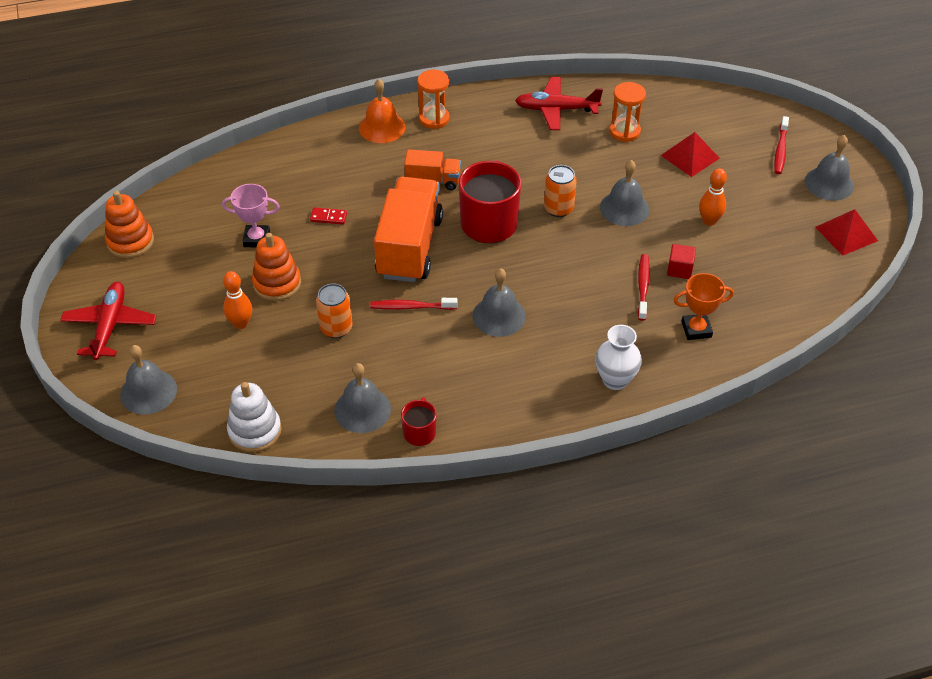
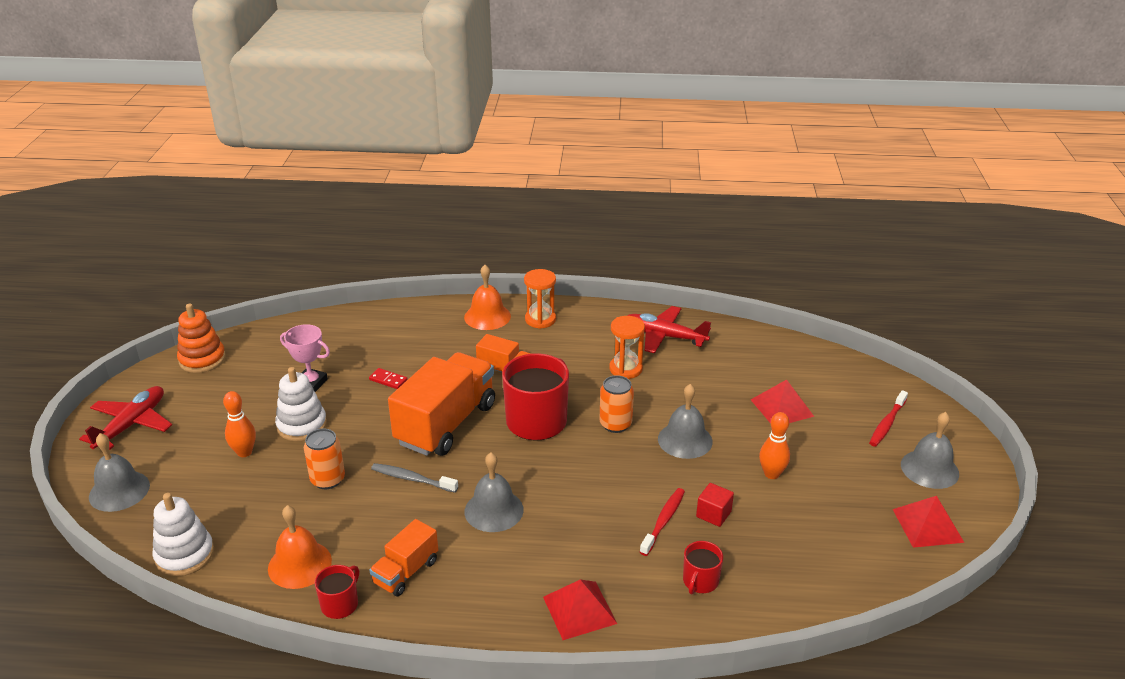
camera: 20 degrees right, 15 degrees down
orange stacking toy [252,233,301,301] -> white stacking toy [275,367,327,441]
grey bell [334,363,391,433] -> orange bell [268,505,332,589]
red toothbrush [370,298,458,310] -> grey toothbrush [371,463,458,493]
white vase [595,325,642,390] -> red pyramid [543,579,617,640]
orange hourglass [609,82,646,142] -> orange hourglass moved to [609,316,645,379]
orange trophy [674,273,734,340] -> red mug [683,541,723,594]
none -> orange truck [369,519,438,596]

